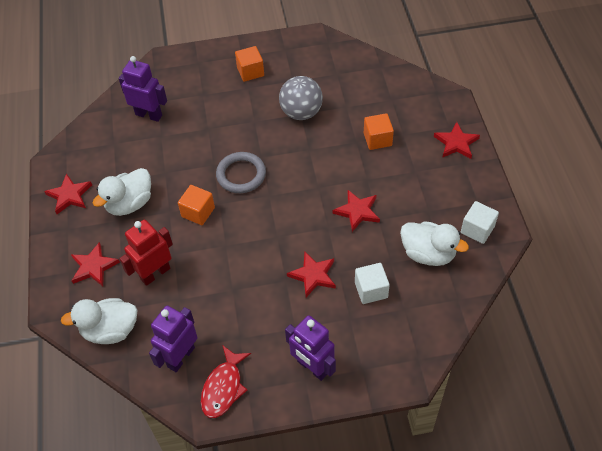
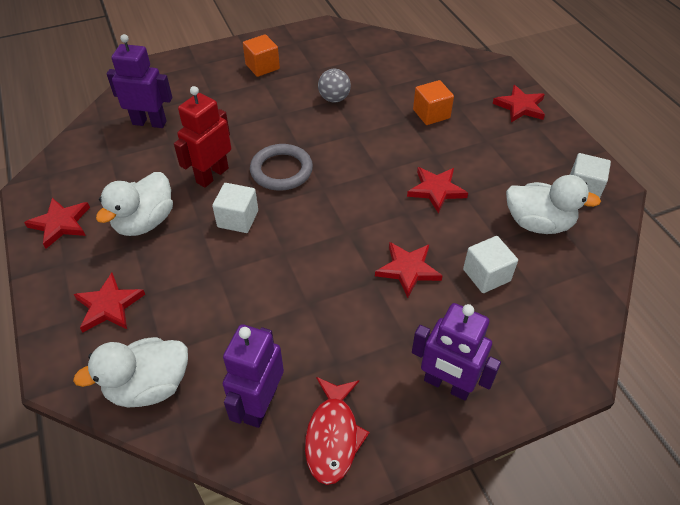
camera: 15 degrees left, 5 degrees down
red robot [119,220,173,286] -> red robot moved to [174,86,231,188]
orange cube [178,185,215,225] -> white cube [212,183,258,233]
grey ball [279,76,323,120] -> grey ball [318,69,351,103], size x0.63

